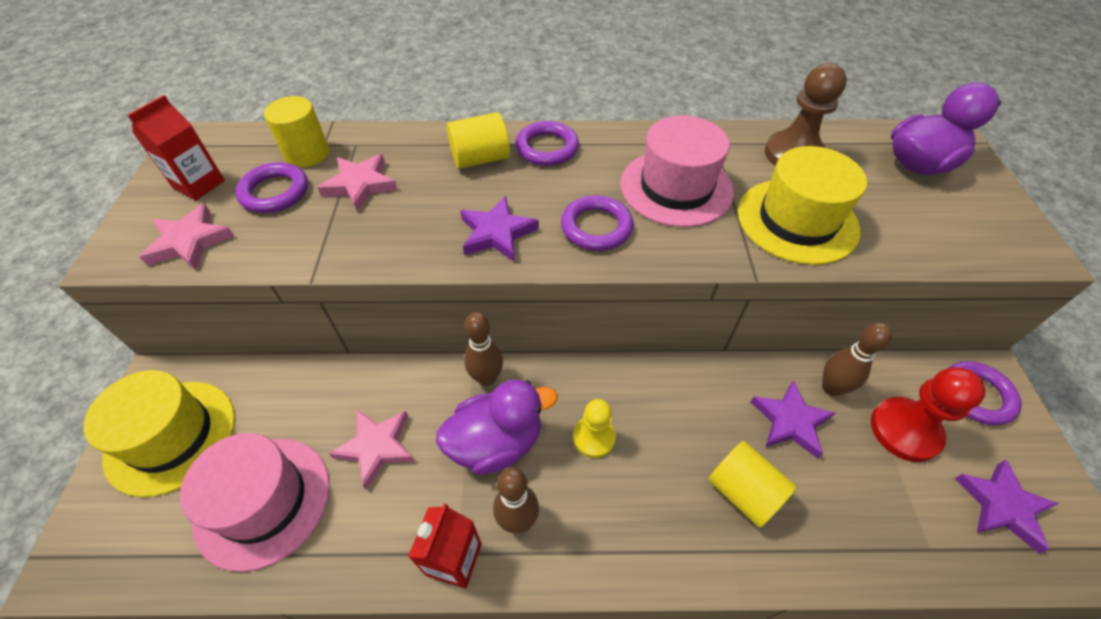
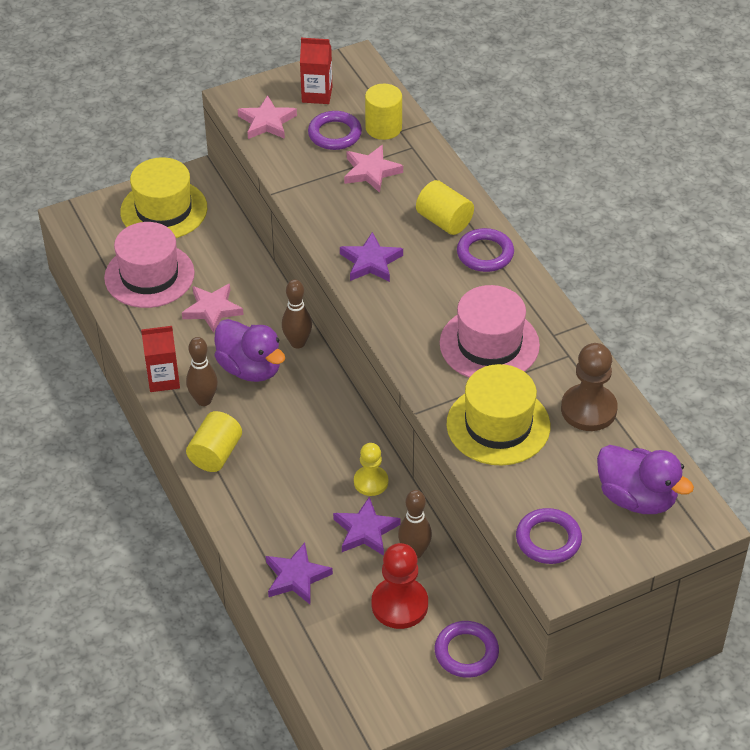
camera: 65 degrees right, 5 degrees down
purple ring [561,195,633,251] -> purple ring moved to [516,508,582,564]
yellow pawn [573,399,616,458] -> yellow pawn moved to [354,443,388,496]
yellow cylinder [708,441,797,528] -> yellow cylinder moved to [186,411,242,472]
purple star [954,460,1059,553] -> purple star moved to [266,543,333,604]

